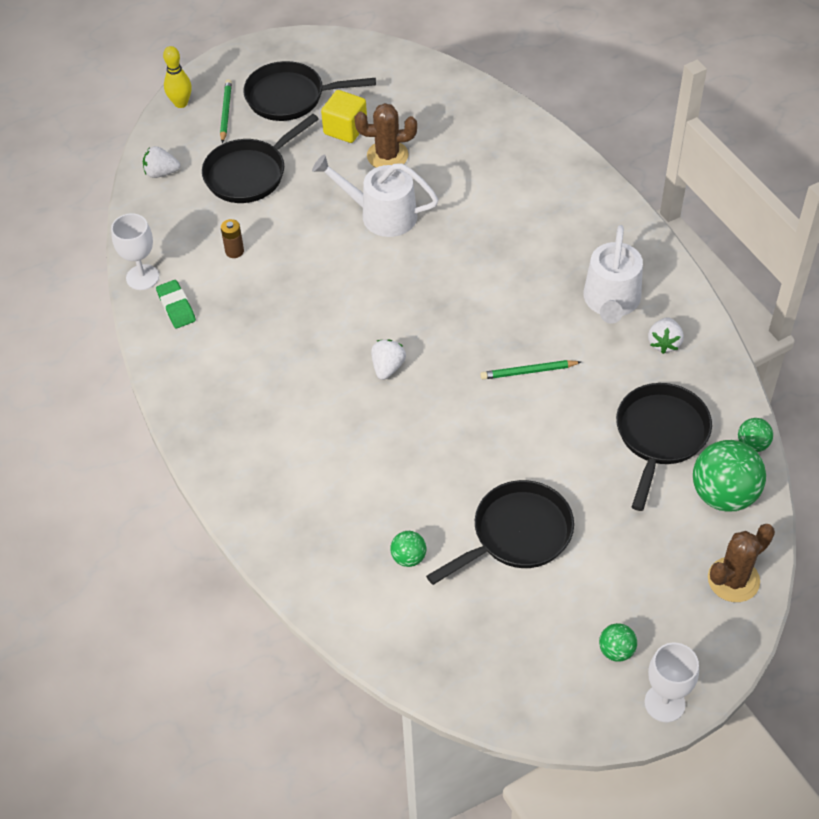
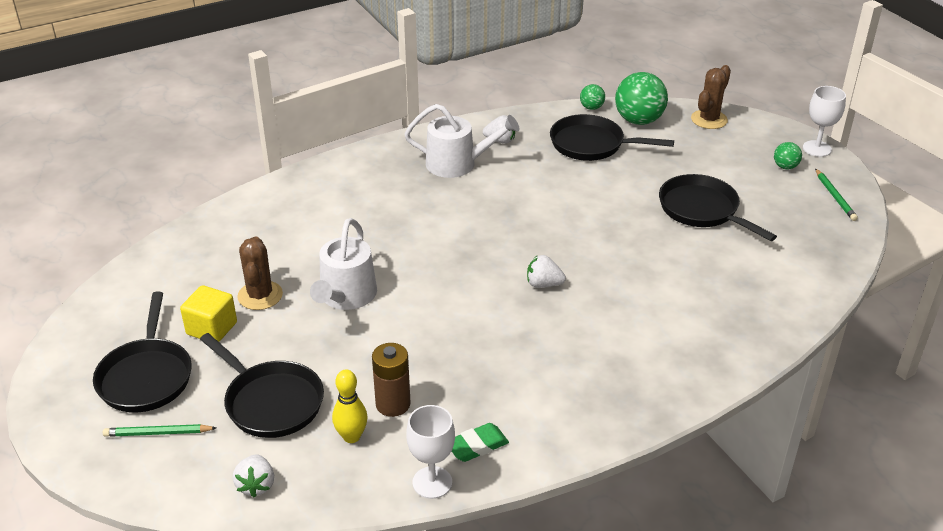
camera: 95 degrees left, 15 degrees down
yellow bowling pin [163,46,192,108] -> yellow bowling pin moved to [332,369,368,443]
brown battery [221,219,244,258] -> brown battery [372,343,411,417], size x1.62
green ball [390,531,426,567] -> none
green pencil [480,360,581,380] -> green pencil moved to [815,169,858,221]
brown cactus [708,524,775,602] -> brown cactus turned 75 degrees clockwise [691,65,731,129]

